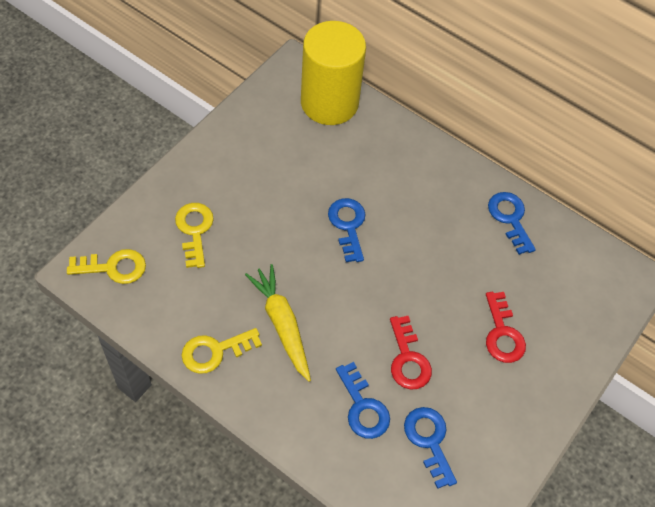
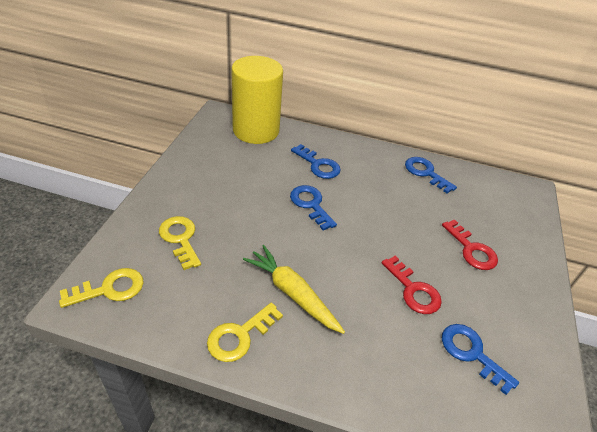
camera: 20 degrees left, 15 degrees down
blue key [336,362,390,439] -> blue key moved to [291,144,341,179]

